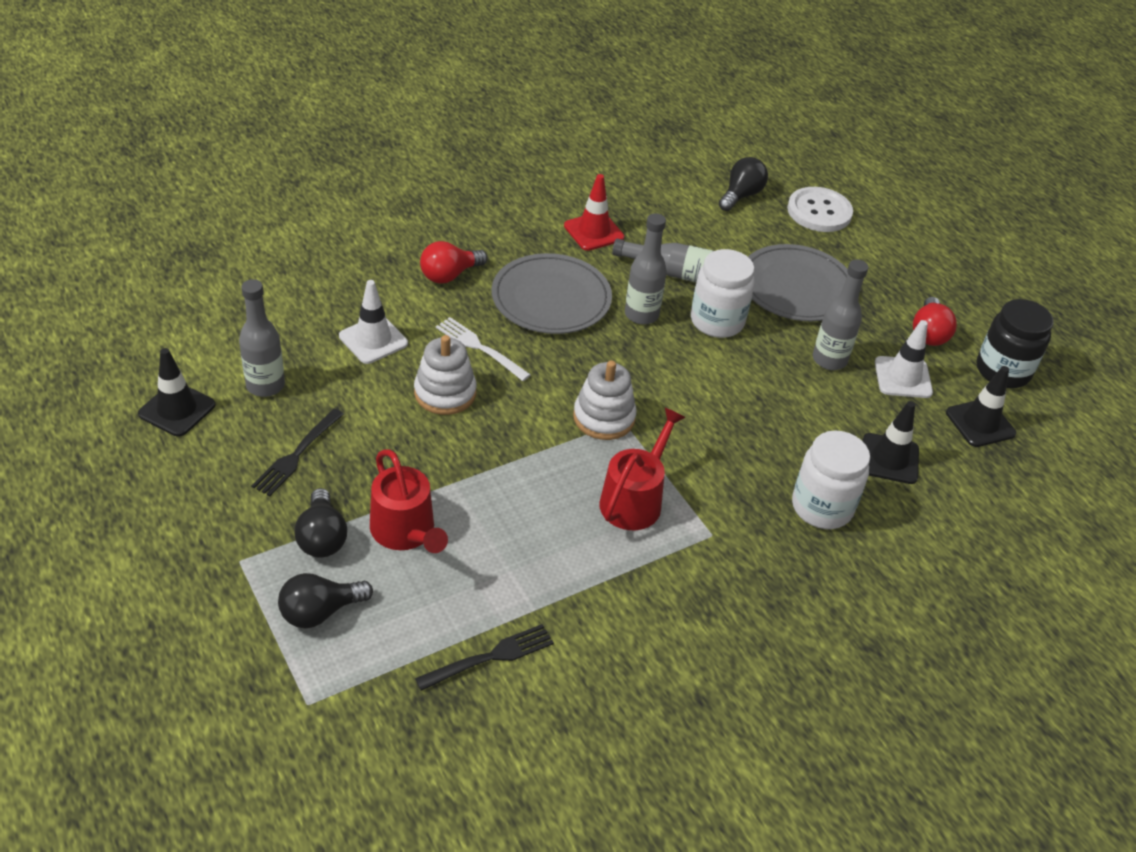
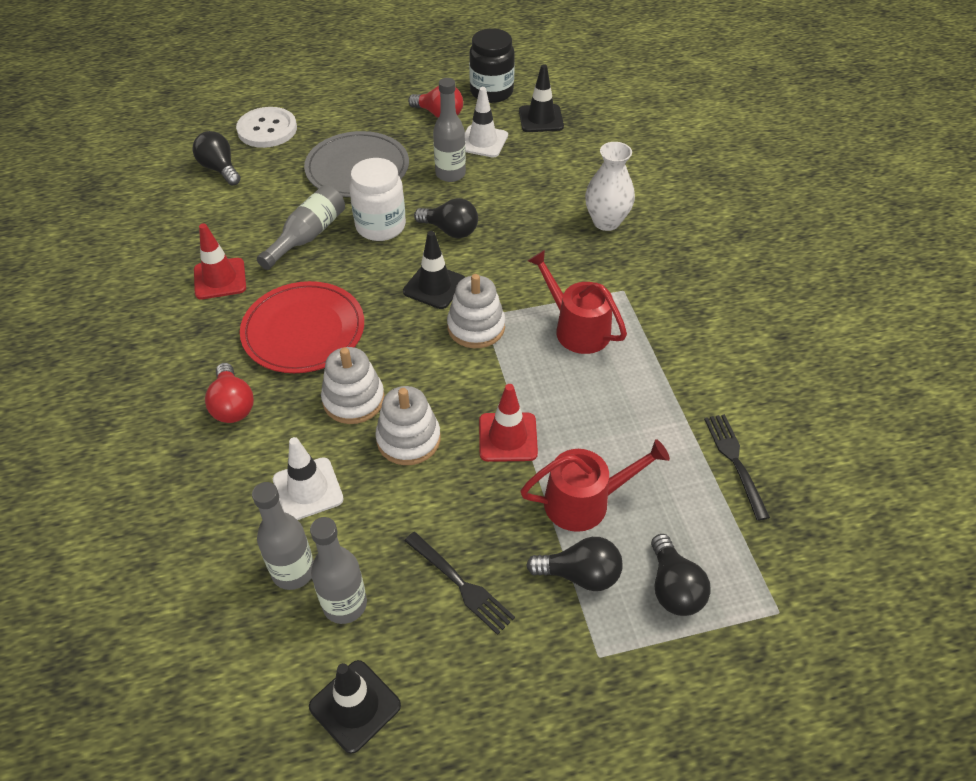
camera: 70 degrees left, 5 degrees up
white fork [436,317,531,381] -> white stacking toy [321,347,384,424]
grey plate [492,253,612,334] -> red plate [240,281,364,373]
grey bottle [625,213,667,324] -> grey bottle moved to [252,482,314,590]
white jar [792,430,870,529] -> white vase [585,142,635,231]
black traffic cone [863,401,919,484] -> black traffic cone moved to [403,231,465,309]
none -> black light bulb [414,198,478,238]
none -> red traffic cone [479,384,538,462]

